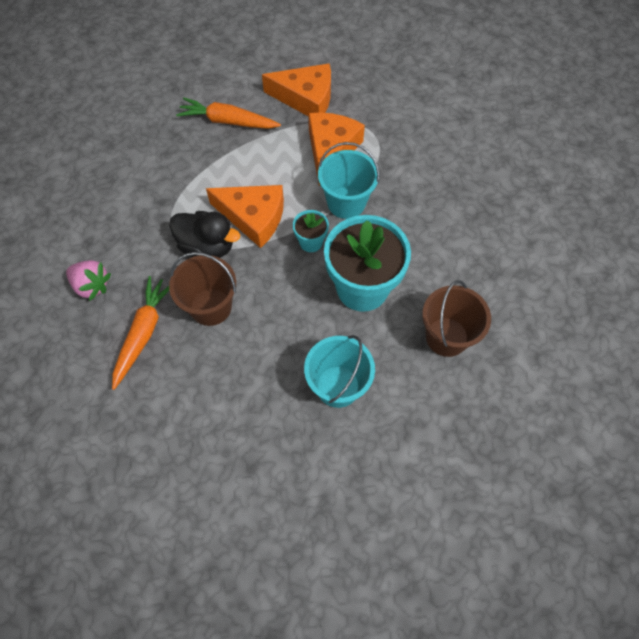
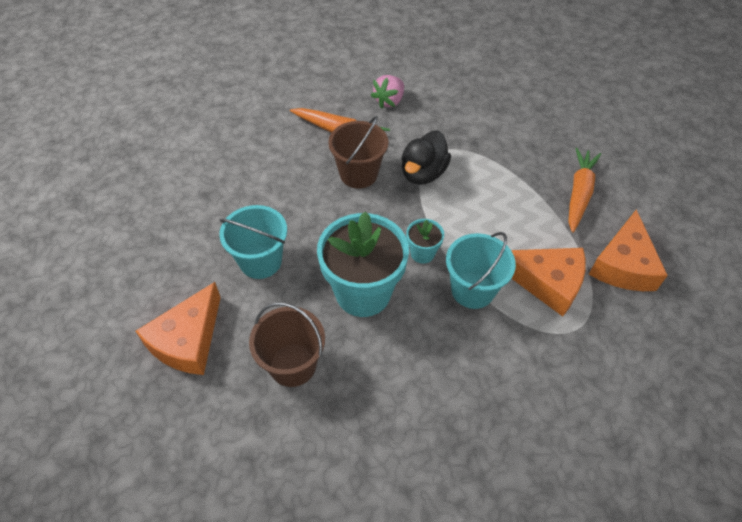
camera: 95 degrees right, 10 degrees down
orange cheese [206,185,284,248] -> orange cheese moved to [136,282,221,375]

